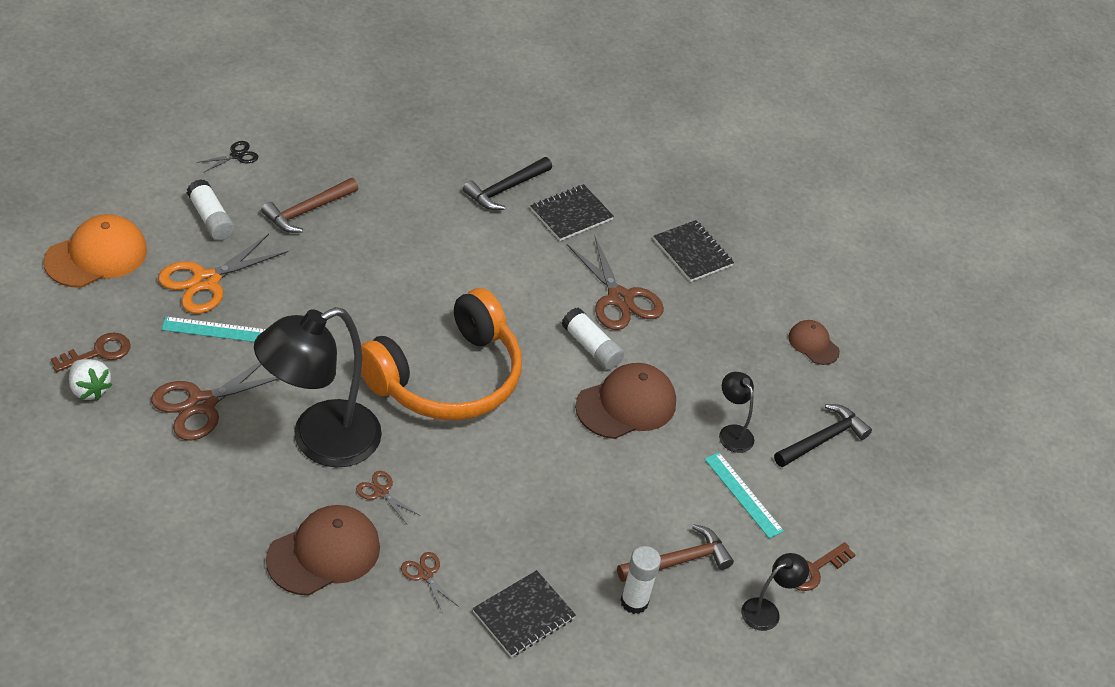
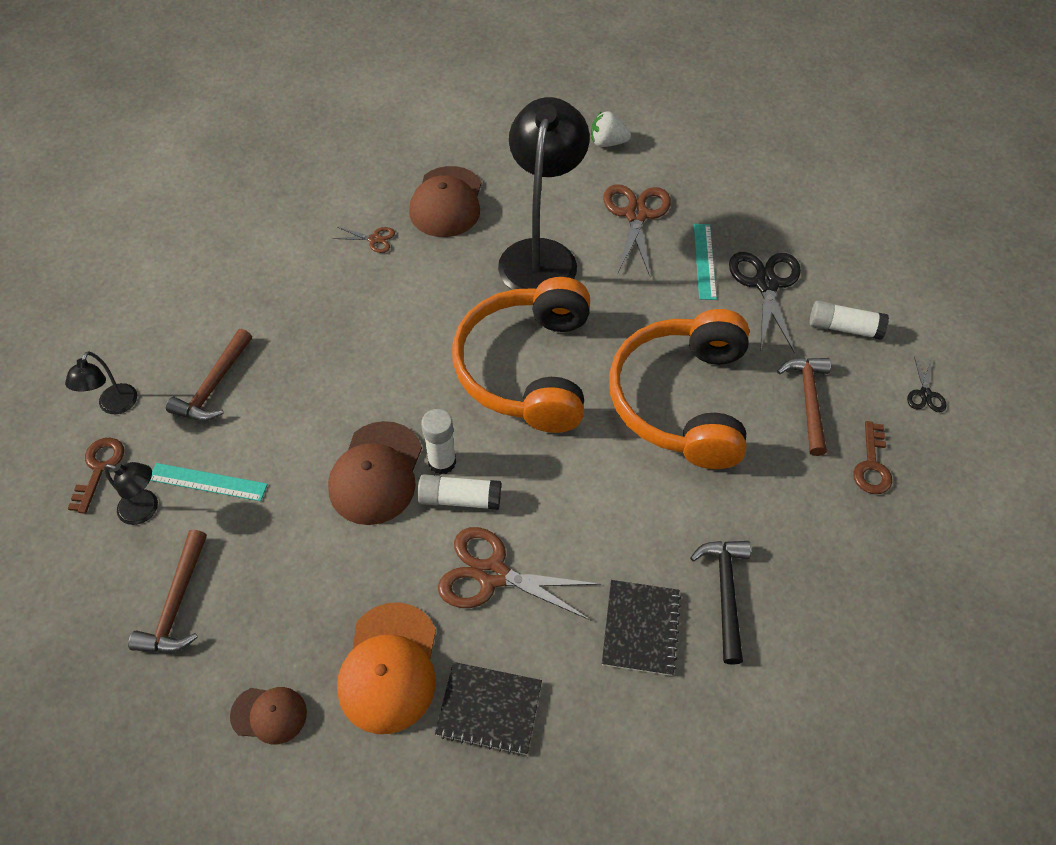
camera: 140 degrees right, 10 degrees up
orange cap [43,214,147,288] -> orange cap moved to [337,603,436,734]
brown key [51,332,131,372] -> brown key moved to [853,421,892,494]
white strawberry [69,359,112,400] -> white strawberry moved to [591,111,631,147]
orange scissors [158,234,289,314] -> black scissors [729,252,801,354]
turquoise ruler [162,317,266,342] -> turquoise ruler turned 45 degrees counterclockwise [694,224,717,300]
brown scissors [356,471,421,524] -> none
black notebook [473,570,576,657] -> none
white glue stick [620,546,661,614] -> white glue stick moved to [421,409,456,474]
black lamp [719,372,754,453] -> black lamp moved to [104,462,158,525]
black hammer [774,404,872,467] -> brown hammer [128,529,207,653]
none -> orange headphones [609,309,749,469]

